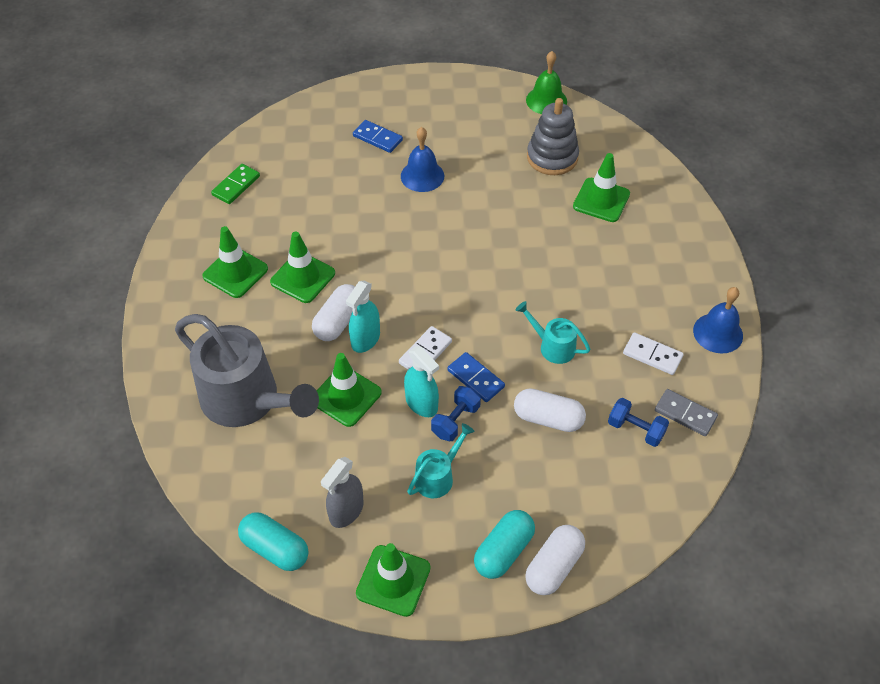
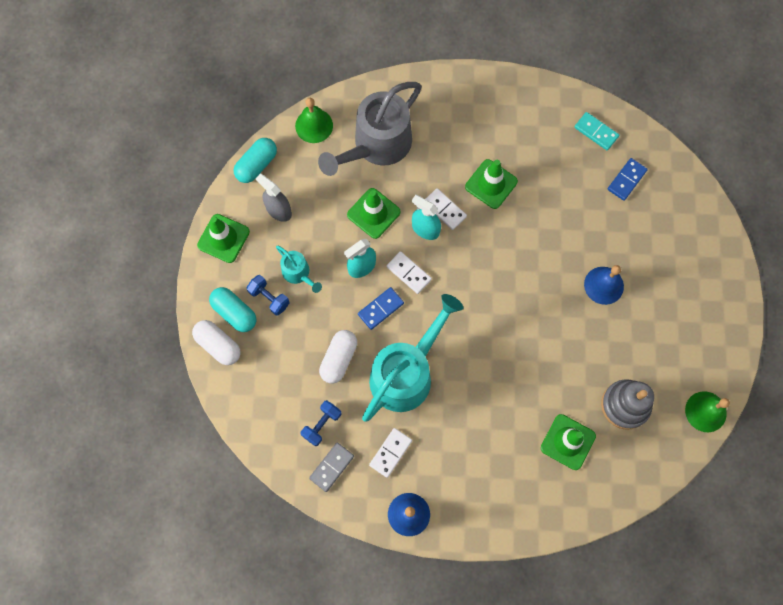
camera: 95 degrees right, 20 degrees up
green traffic cone [202,226,268,298] -> none
green domino [211,164,260,204] -> turquoise domino [574,112,619,150]
white capsule [312,284,355,341] -> white domino [426,188,467,230]
blue domino [353,120,403,153] -> blue domino moved to [608,158,648,201]
blue dumbbell [431,386,481,441] -> blue dumbbell moved to [246,275,290,316]
turquoise watering can [516,301,591,364] -> turquoise watering can [362,294,463,422], size x2.14
none -> green bell [295,98,333,143]

